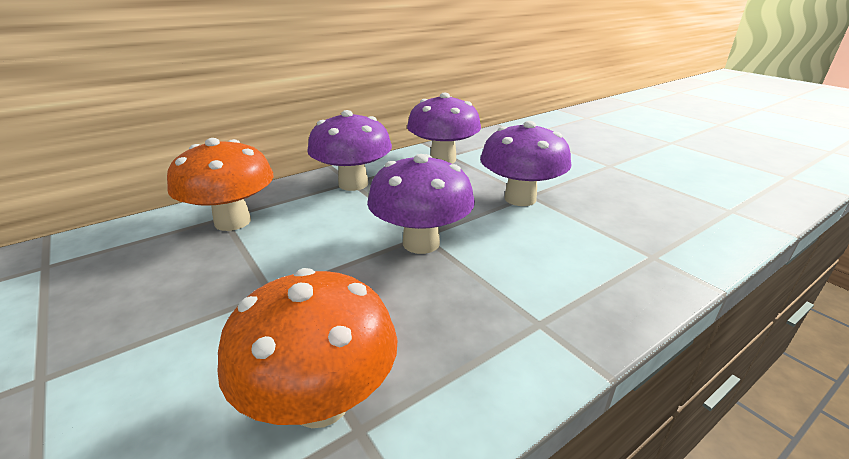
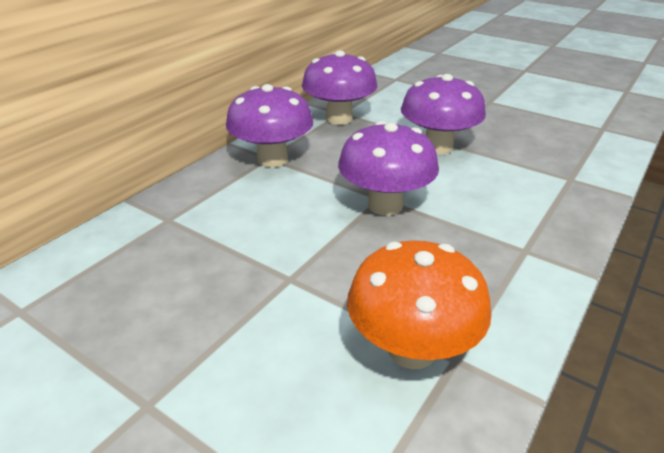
camera: 20 degrees left, 5 degrees up
orange mushroom [167,138,274,231] -> none

